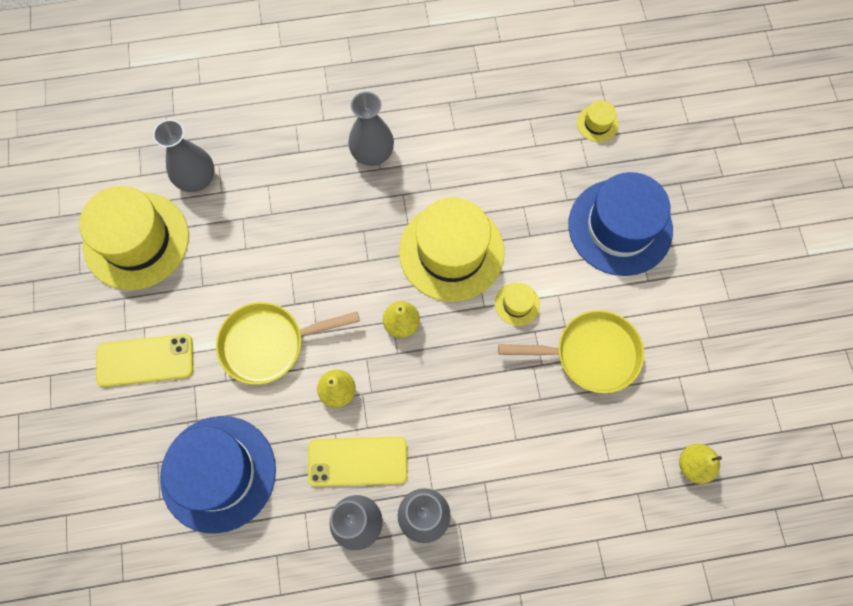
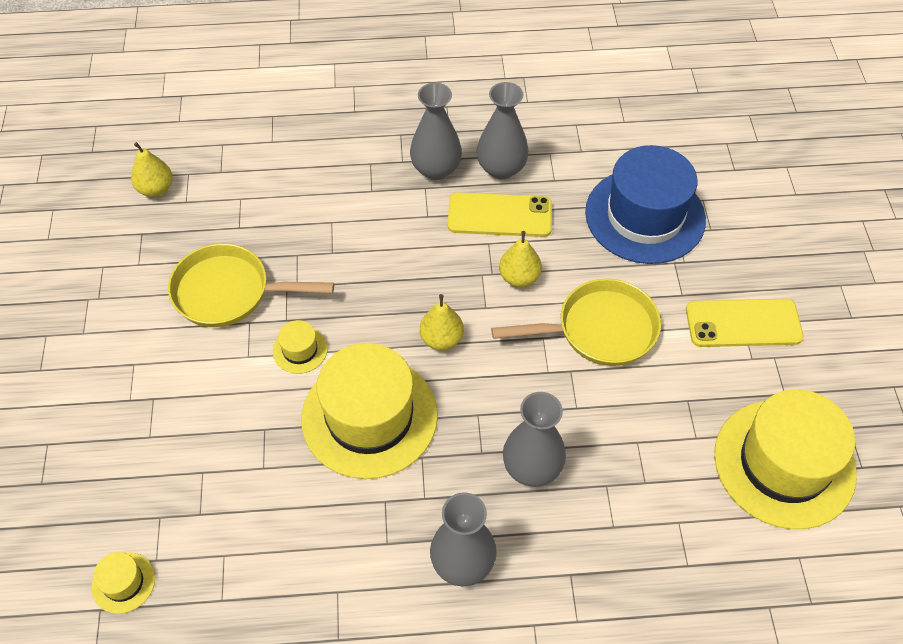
camera: 175 degrees left, 15 degrees down
grey vase [153,120,215,192] -> grey vase moved to [503,392,566,487]
blue hat [568,172,673,276] -> none

